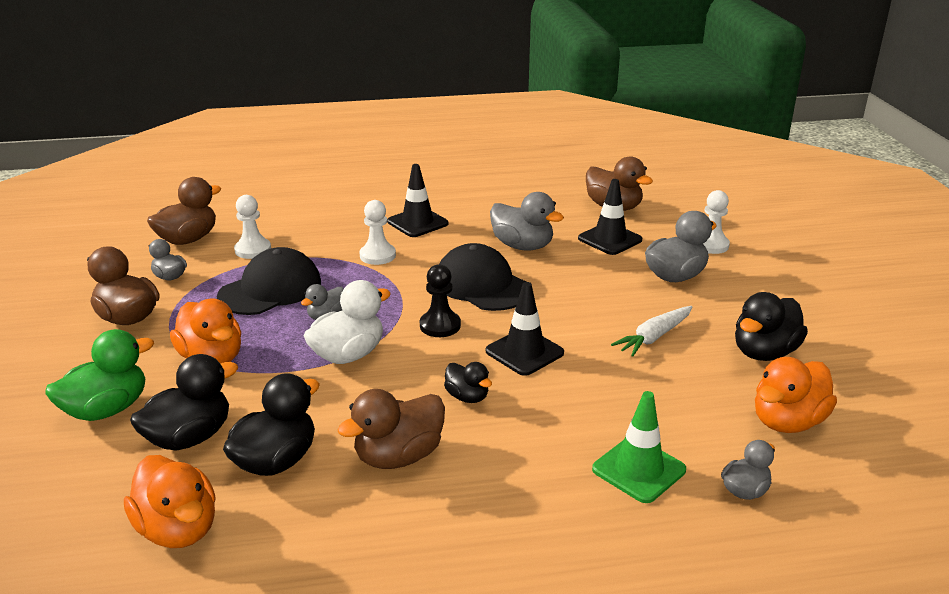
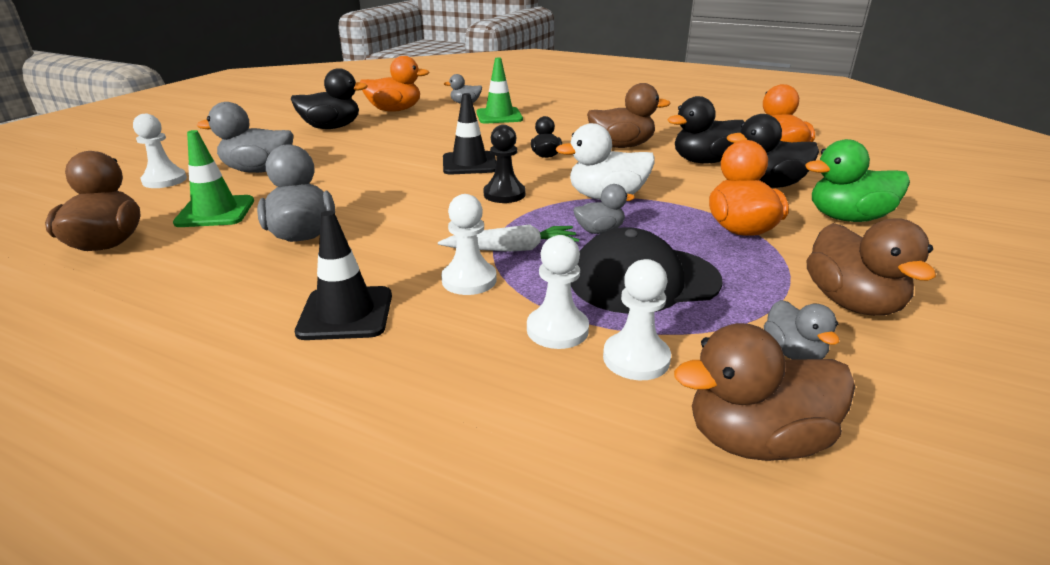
camera: 145 degrees left, 0 degrees up
black cap [439,243,526,311] -> none
black traffic cone [578,179,642,255] -> green traffic cone [173,130,254,227]
white carrot [611,306,692,357] -> white carrot moved to [438,224,579,252]
none -> white pawn [527,235,589,349]

